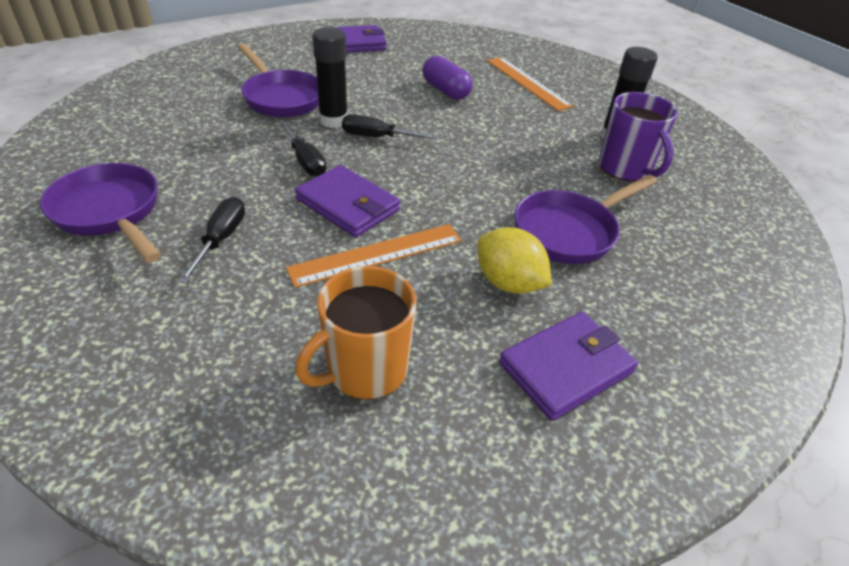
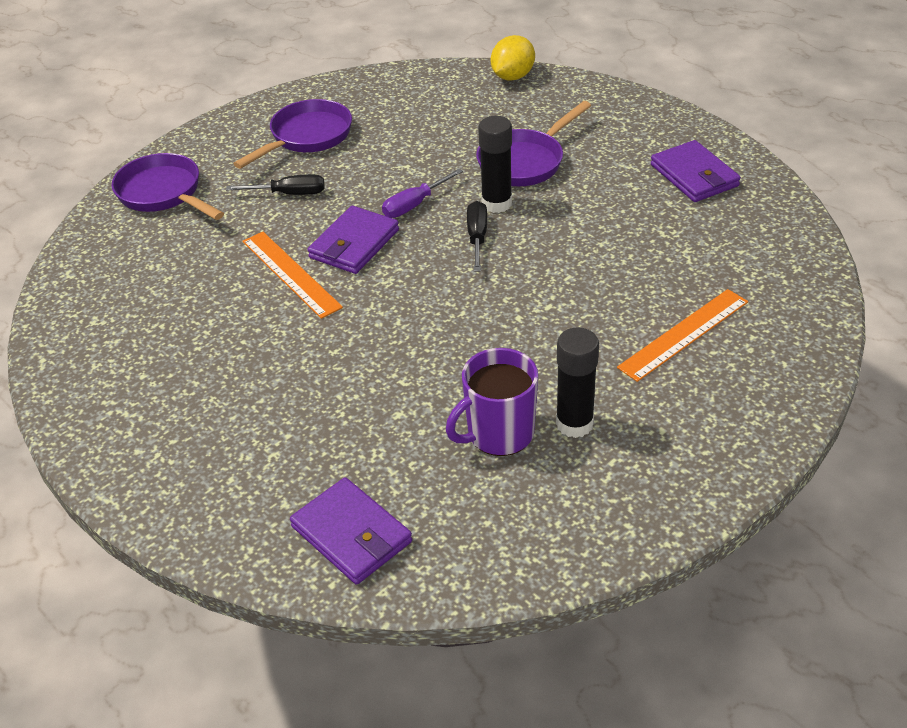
camera: 85 degrees right, 0 degrees up
black screwdriver [278,120,326,177] -> purple screwdriver [382,169,463,218]
orange mug [295,266,417,400] -> none
purple capsule [422,56,473,100] -> none
yellow lemon [478,227,552,294] -> yellow lemon moved to [491,35,535,81]
purple wallet [499,311,638,421] -> purple wallet moved to [290,477,412,585]
purple pan [515,174,657,264] -> purple pan moved to [112,153,224,220]

